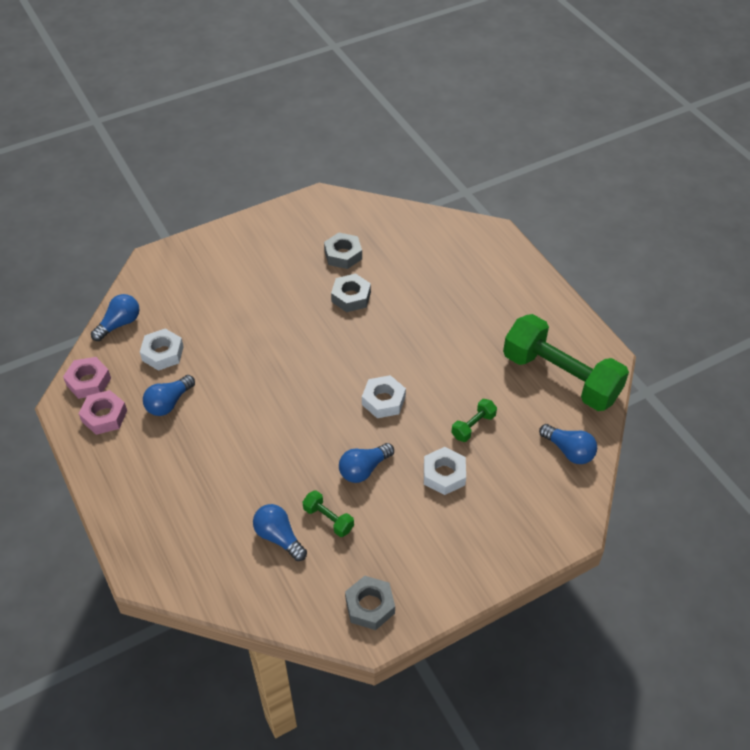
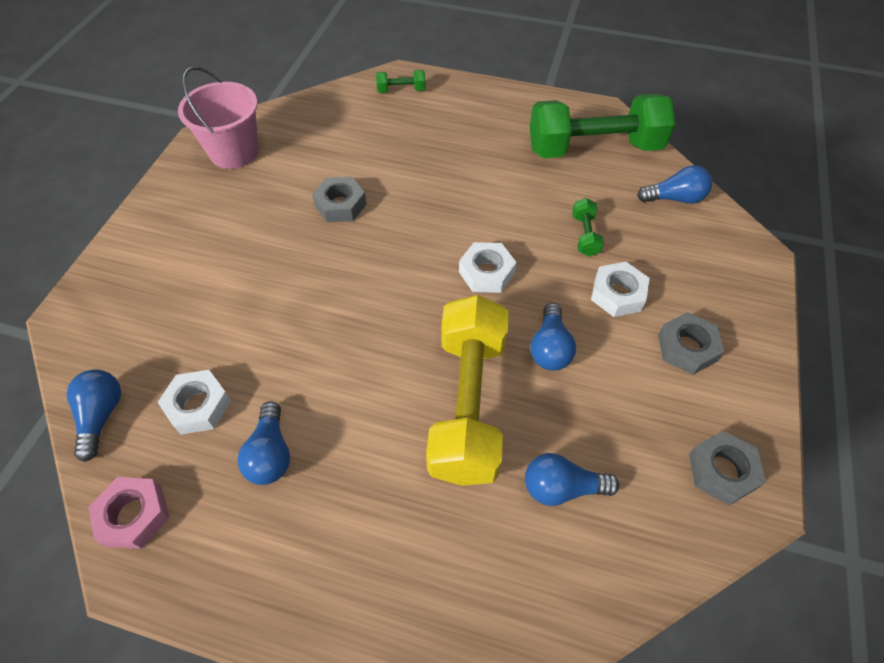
camera: 45 degrees left, 5 degrees up
pink nut [79,390,127,435] -> none
green dumbbell [303,490,354,537] -> green dumbbell moved to [376,70,426,93]
grey nut [324,233,362,269] -> grey nut moved to [658,312,724,375]
none -> pink bucket [178,66,259,169]
none -> yellow dumbbell [426,295,509,486]

